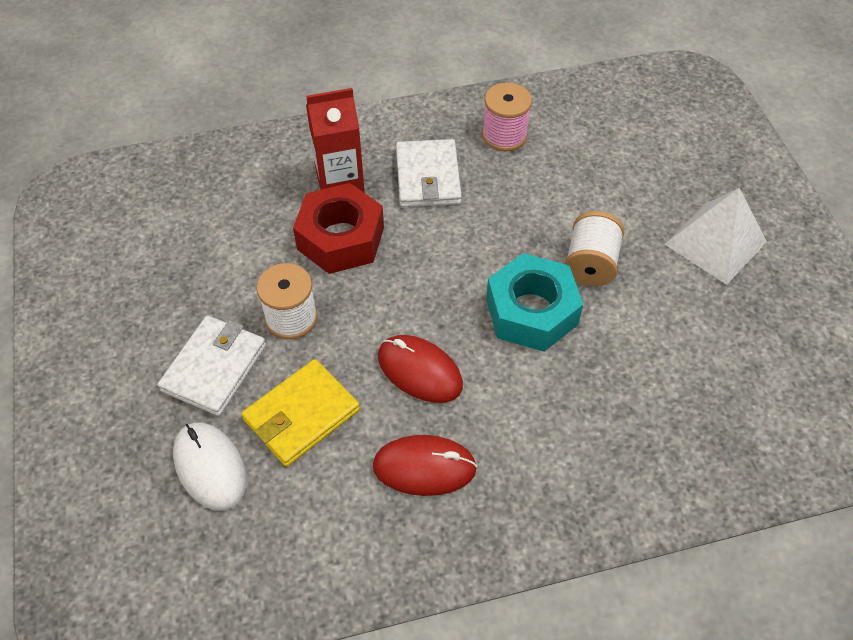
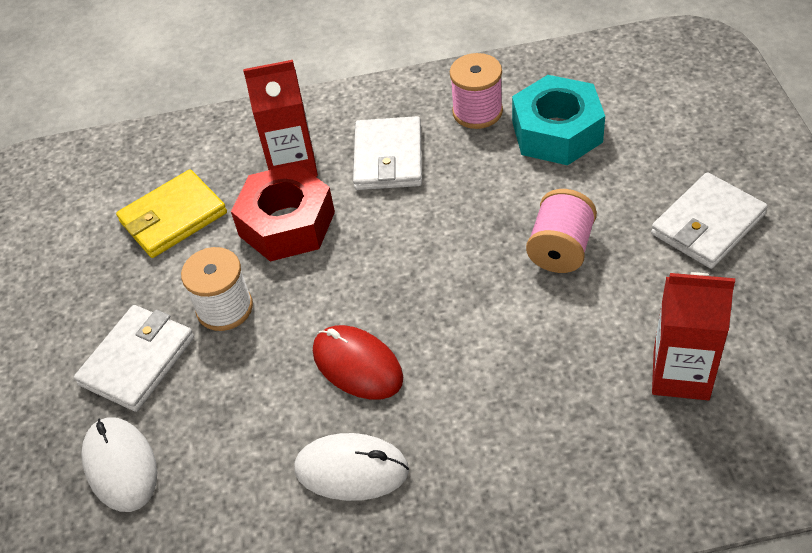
camera: 10 degrees right, 5 degrees down
yellow wallet [242,359,360,467] -> yellow wallet moved to [116,169,227,258]
red mouse [373,435,477,496] -> white mouse [294,433,409,501]
turquoise nut [486,253,583,352] -> turquoise nut moved to [512,75,605,165]
white spool [565,211,624,286] -> pink spool [526,189,597,273]
white pyramid [665,188,767,285] -> white wallet [651,172,768,269]
none -> red carton [652,272,735,400]

